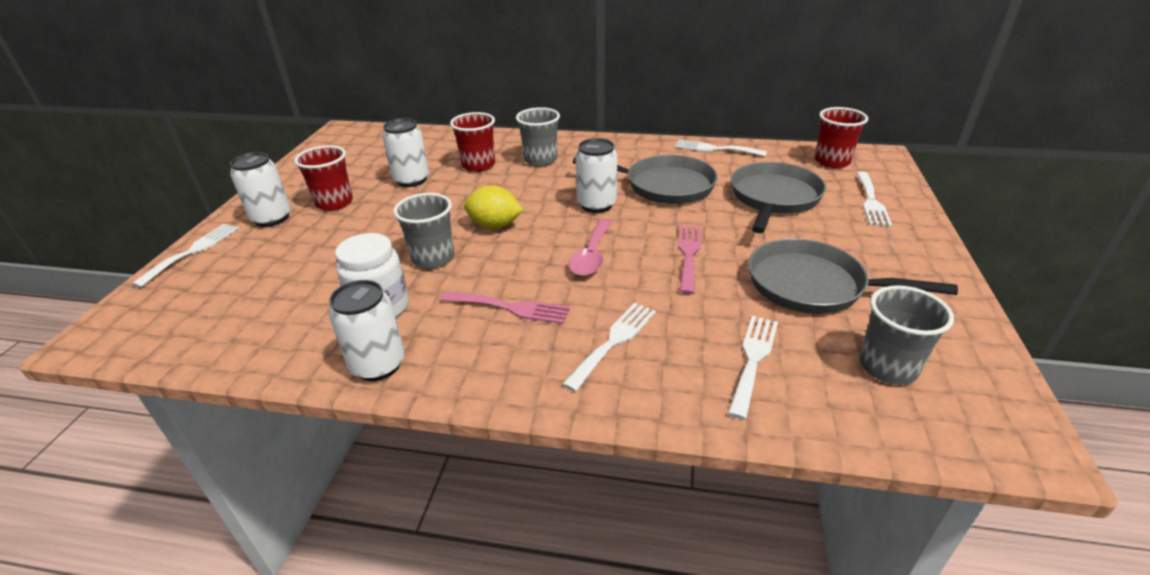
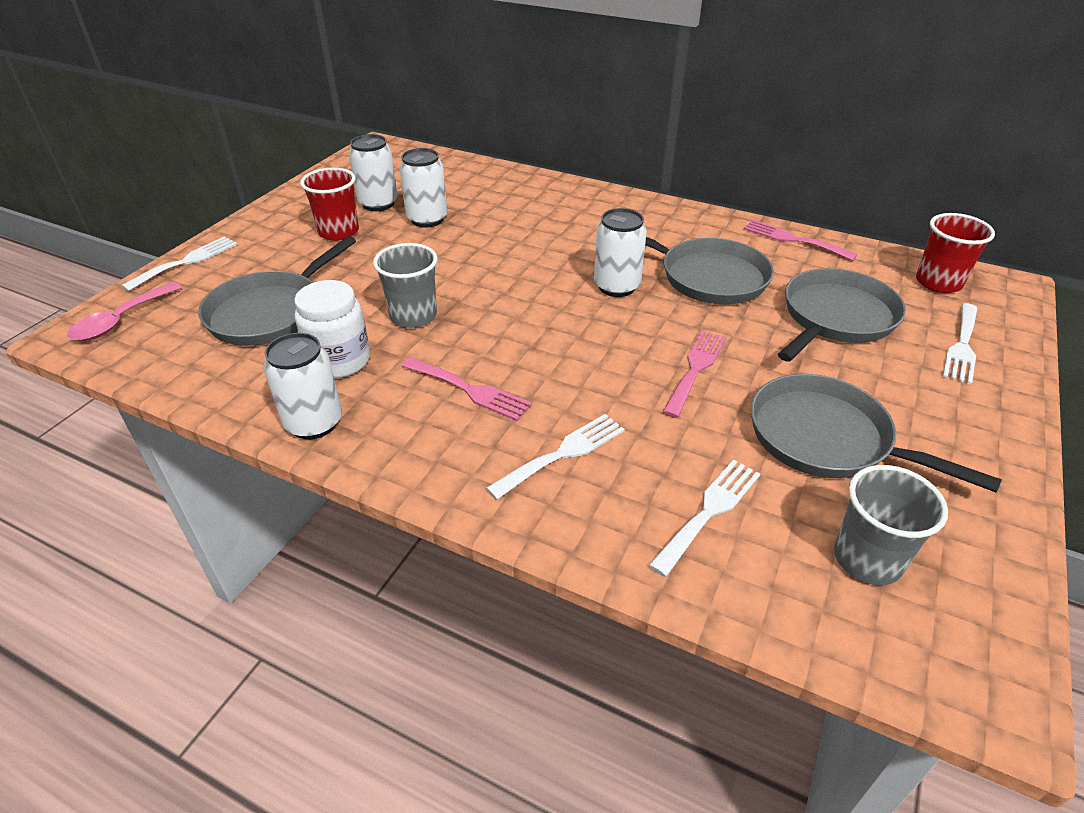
camera: 15 degrees right, 5 degrees up
white can [230,152,291,227] -> white can moved to [349,134,398,211]
red cup [450,112,495,172] -> none
yellow lemon [464,186,523,229] -> none
grey cup [516,107,560,166] -> none
pink spoon [568,219,612,276] -> pink spoon moved to [68,282,182,341]
white fork [674,140,767,156] -> pink fork [744,220,858,261]
none -> grey pan [198,236,356,346]

